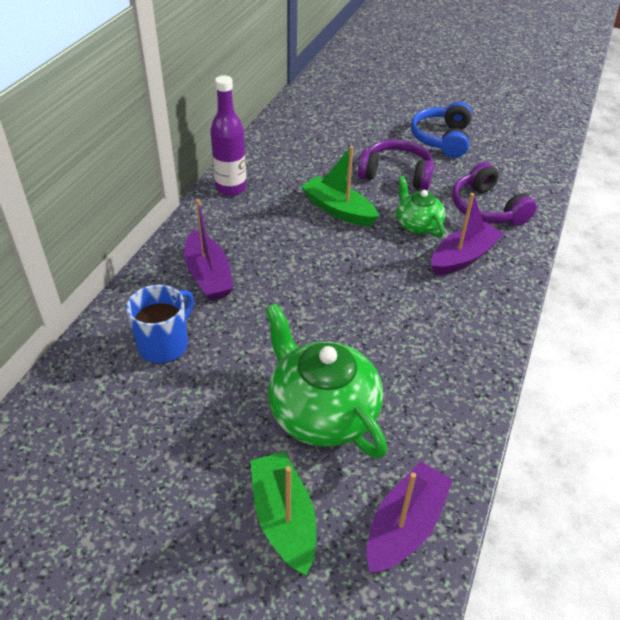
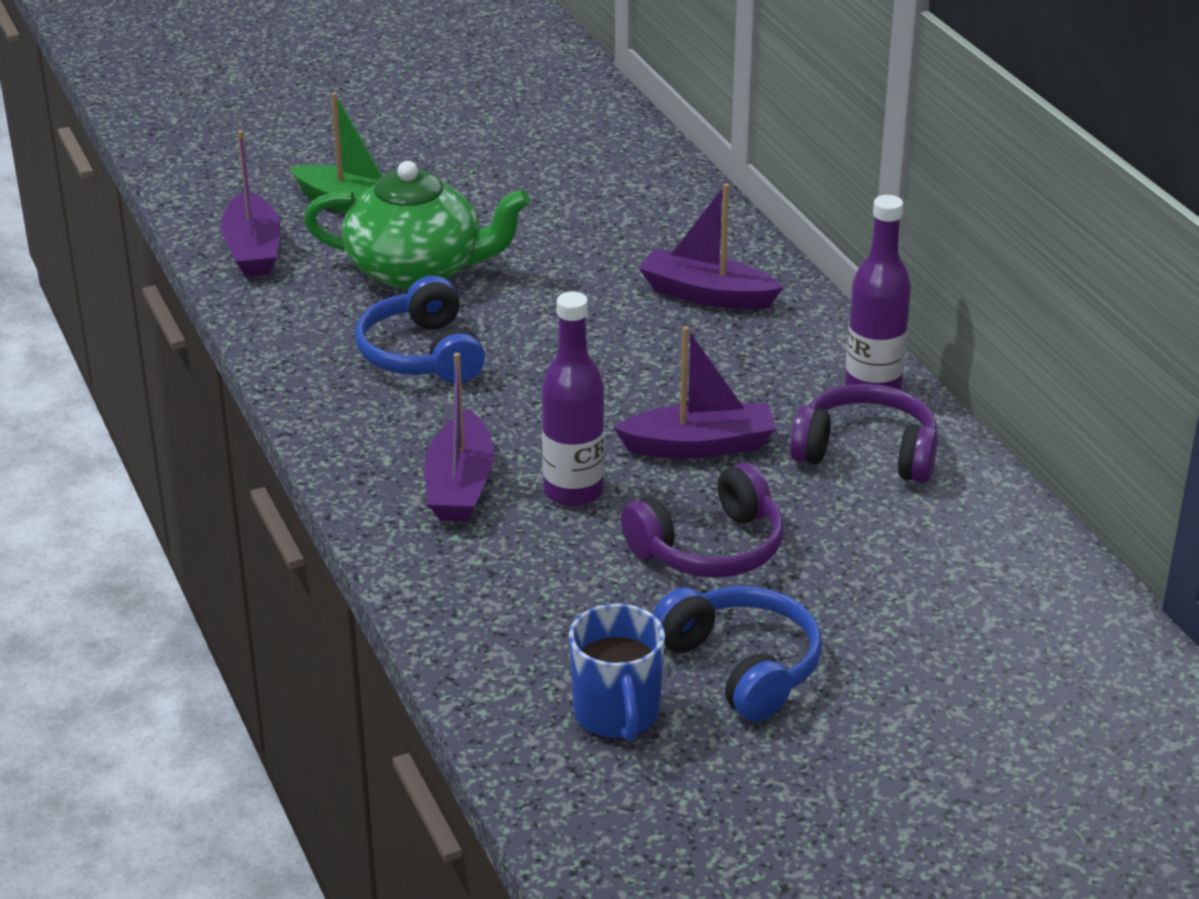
camera: 135 degrees right, 10 degrees down
blue mug [126,285,194,363] -> blue mug moved to [569,603,665,741]
green boat [301,146,379,226] -> purple boat [613,326,777,459]
green teapot [396,176,445,238] -> purple bottle [542,292,605,507]
purple headphones [452,162,537,226] -> purple headphones moved to [790,384,938,483]
none -> blue headphones [355,275,485,384]

